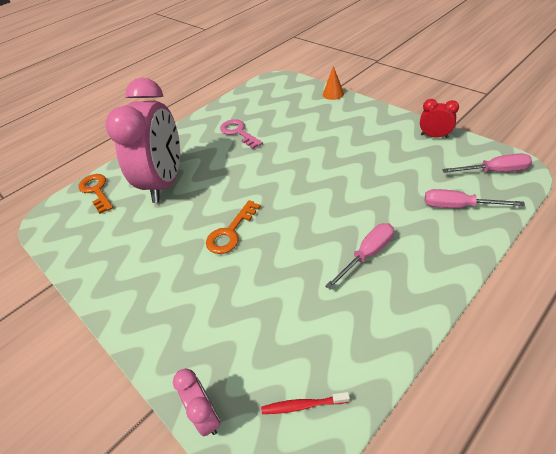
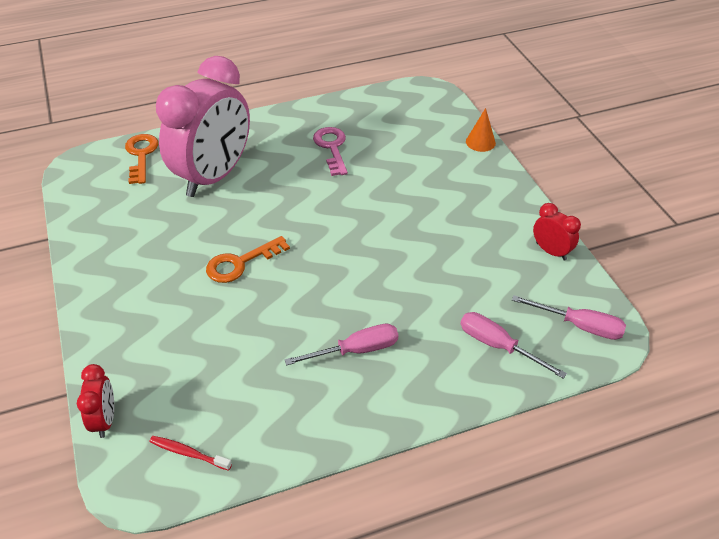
camera: 20 degrees right, 0 degrees up
pink clock [173,368,220,436] -> red clock [77,364,114,438]

